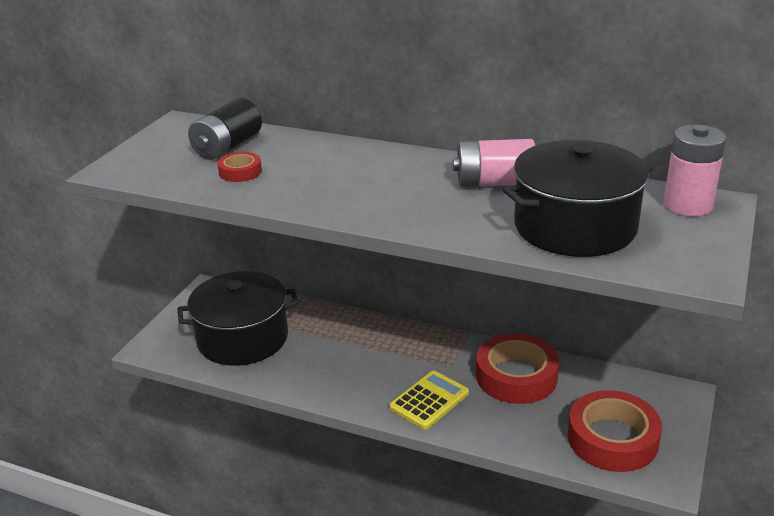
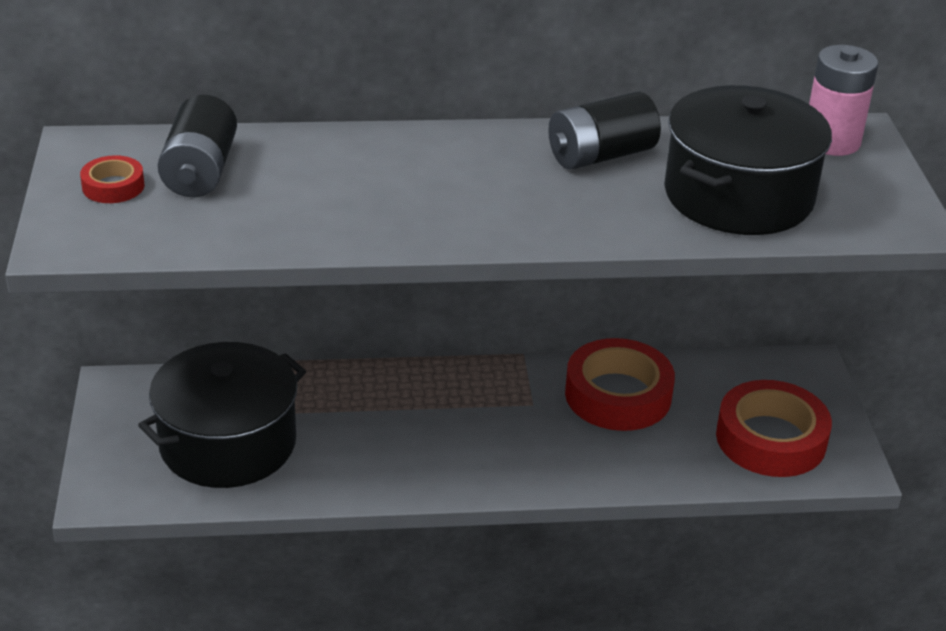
camera: 30 degrees left, 5 degrees up
red tape [218,152,262,182] -> red tape moved to [80,155,145,203]
yellow calculator [389,371,469,430] -> none
pink battery [453,139,535,187] -> black battery [548,91,661,170]

